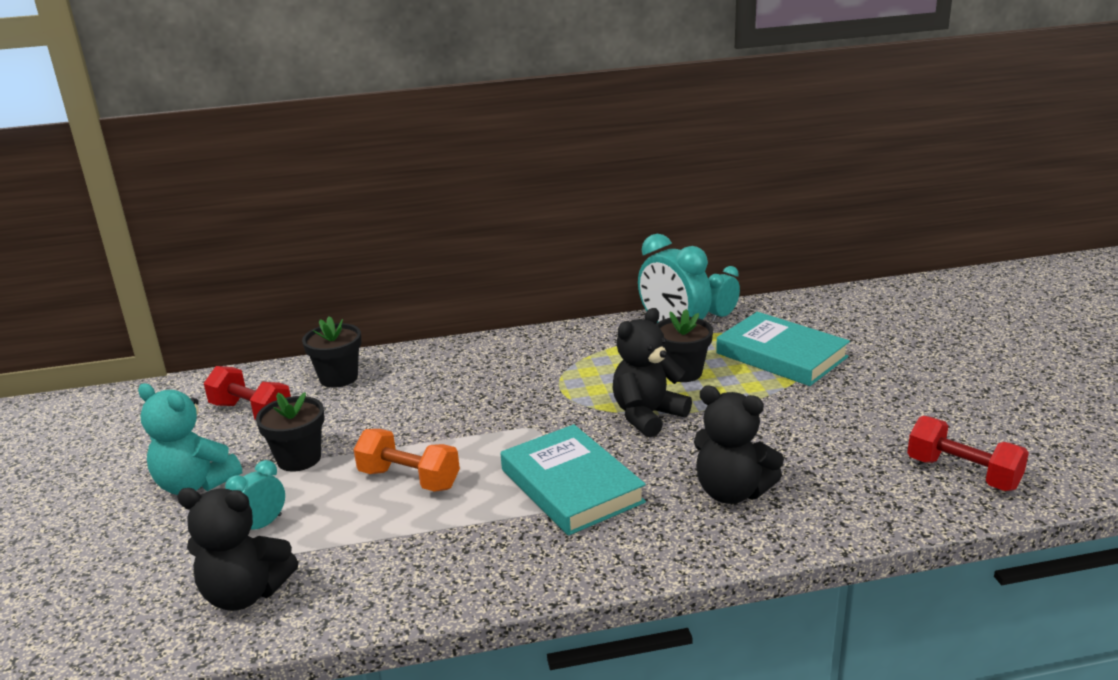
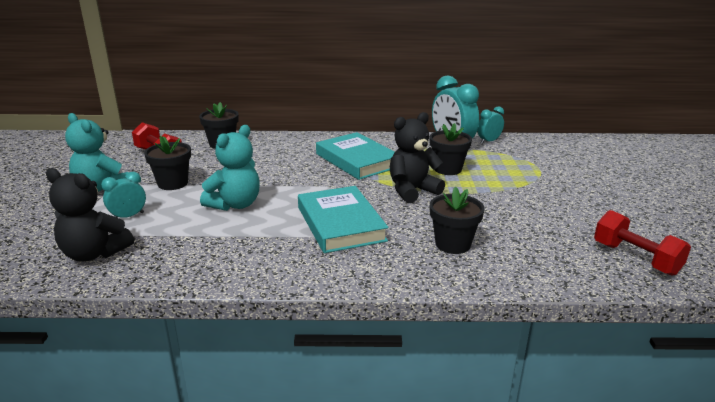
camera: 10 degrees right, 0 degrees up
orange dumbbell [354,429,460,492] -> turquoise teddy bear [200,125,260,211]
black teddy bear [694,385,784,504] -> black flower pot [430,187,485,254]
turquoise book [716,312,850,386] -> turquoise book moved to [316,132,395,180]

